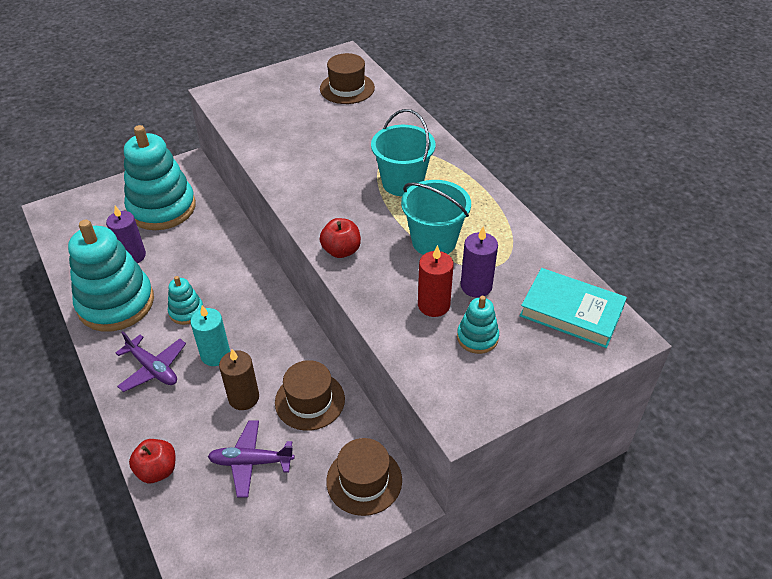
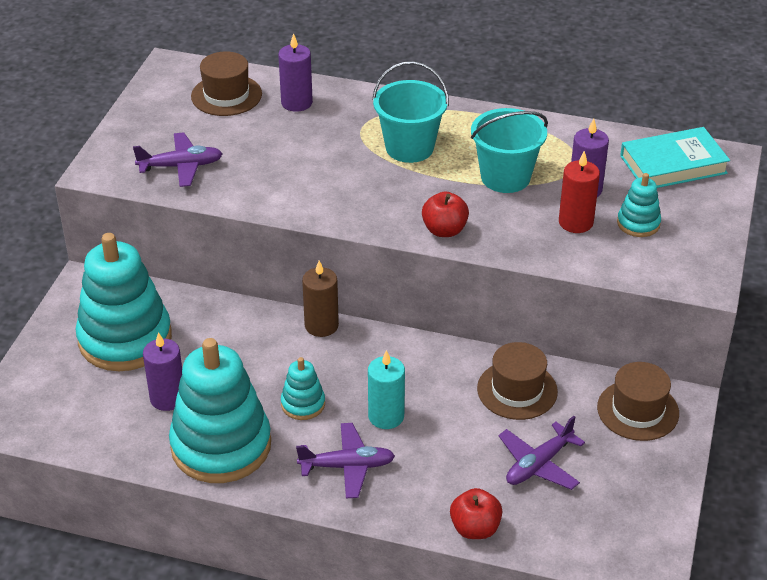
camera: 45 degrees left, 5 degrees down
brown candle [219,349,259,410] -> brown candle moved to [302,261,339,337]
none -> purple plane [133,132,223,187]
none -> purple candle [278,33,313,112]

